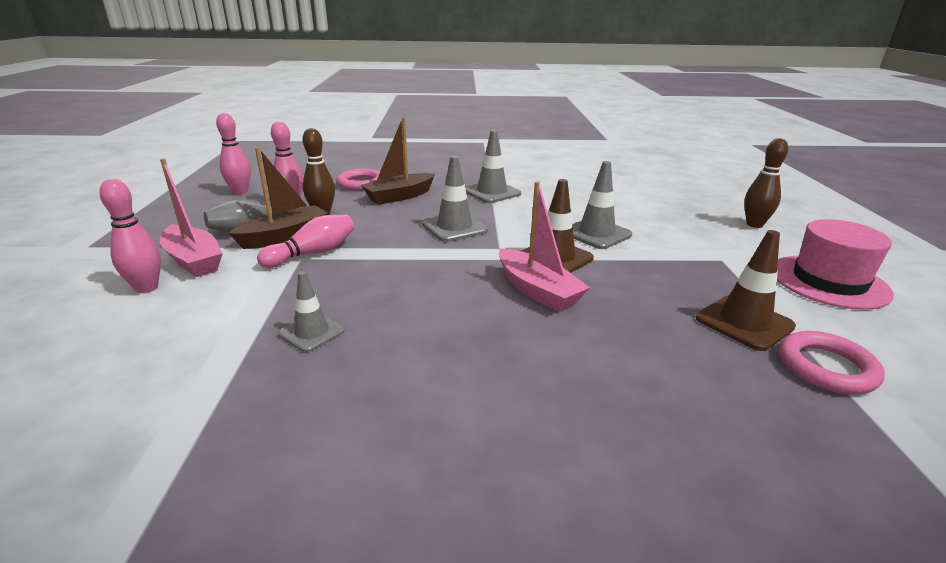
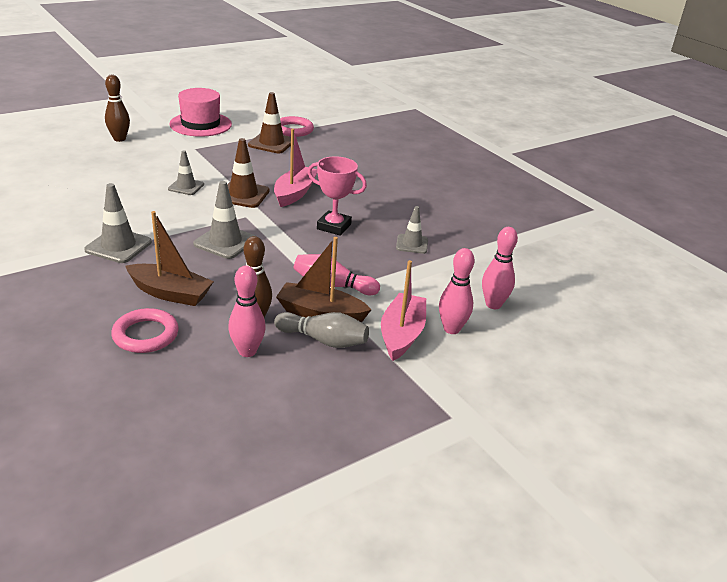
camera: 125 degrees left, 5 degrees up
pink bowling pin [216,113,251,195] -> pink bowling pin moved to [482,227,518,309]
grey traffic cone [573,161,632,249] -> grey traffic cone [168,150,204,195], size x0.66
none -> pink trophy [308,157,367,236]

